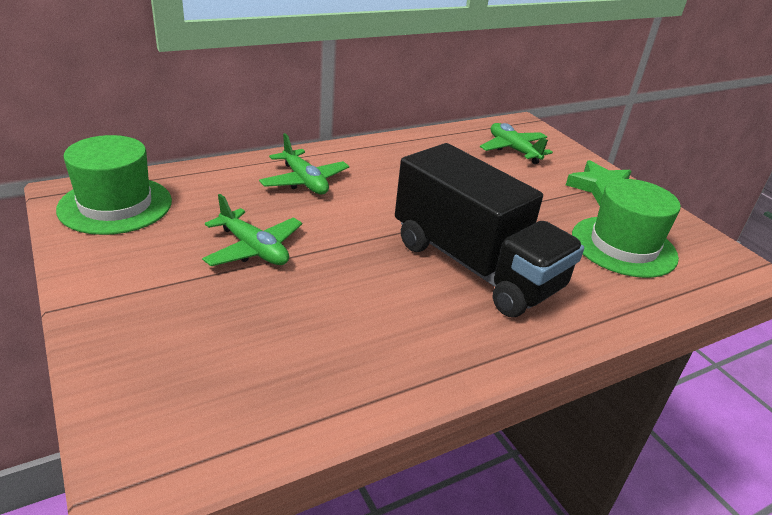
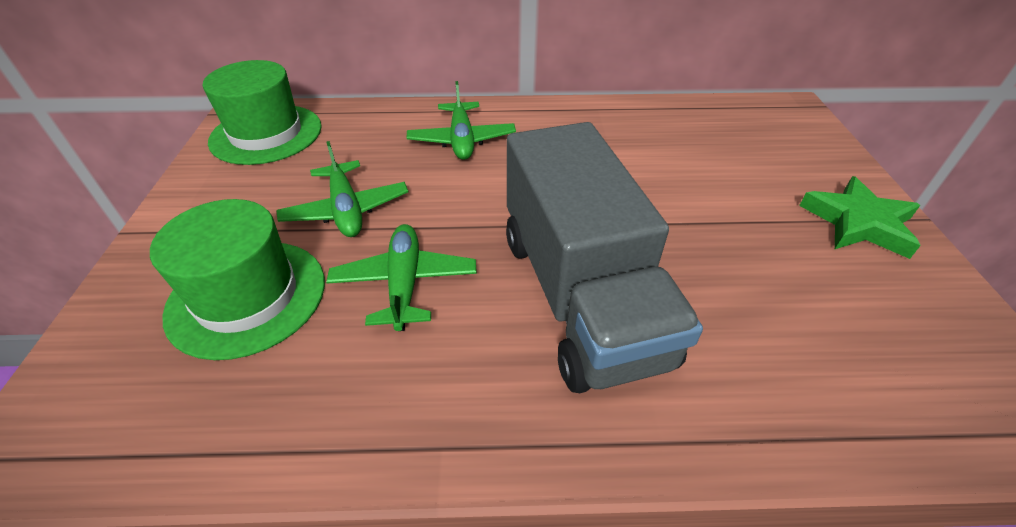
camera: 30 degrees right, 10 degrees up
black truck [395,143,584,317] -> grey truck [506,122,703,393]
green plane [480,123,553,164] -> green plane moved to [326,224,477,331]
green hat [572,179,681,278] -> green hat moved to [150,199,325,360]

